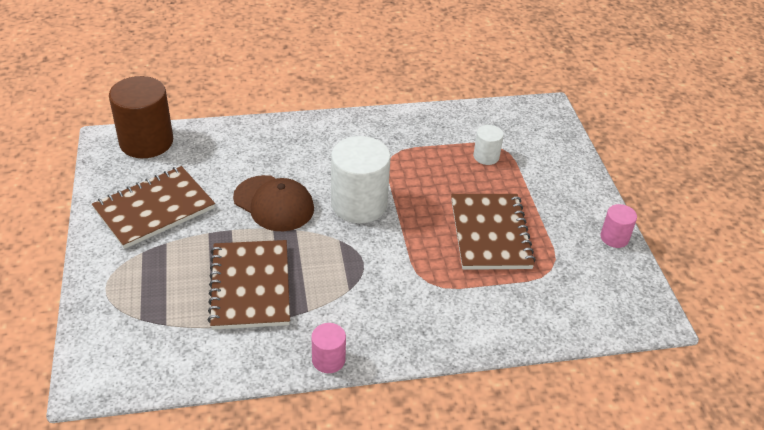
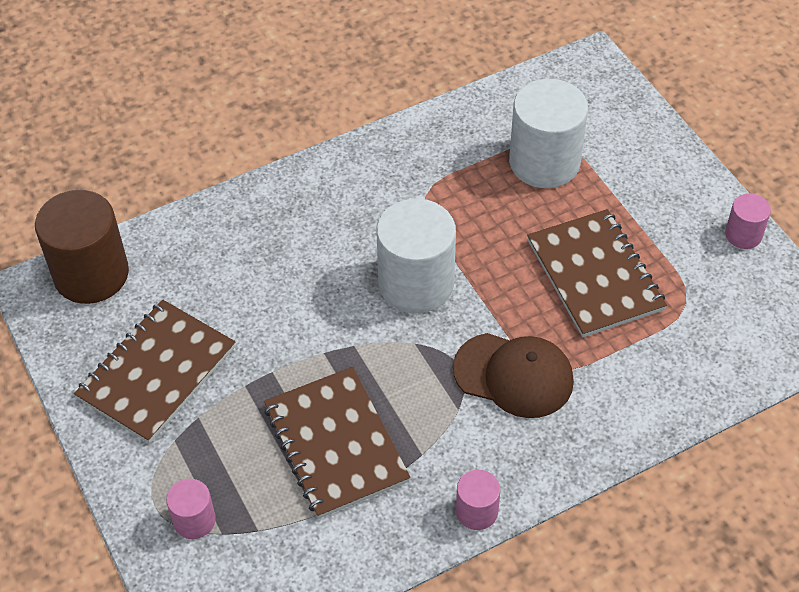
camera: 15 degrees left, 10 degrees up
brown cap [233,175,314,231] -> brown cap moved to [453,333,574,418]
white cylinder [473,125,504,165] -> white cylinder [509,79,588,188], size x2.00
none -> pink cylinder [166,479,216,539]

